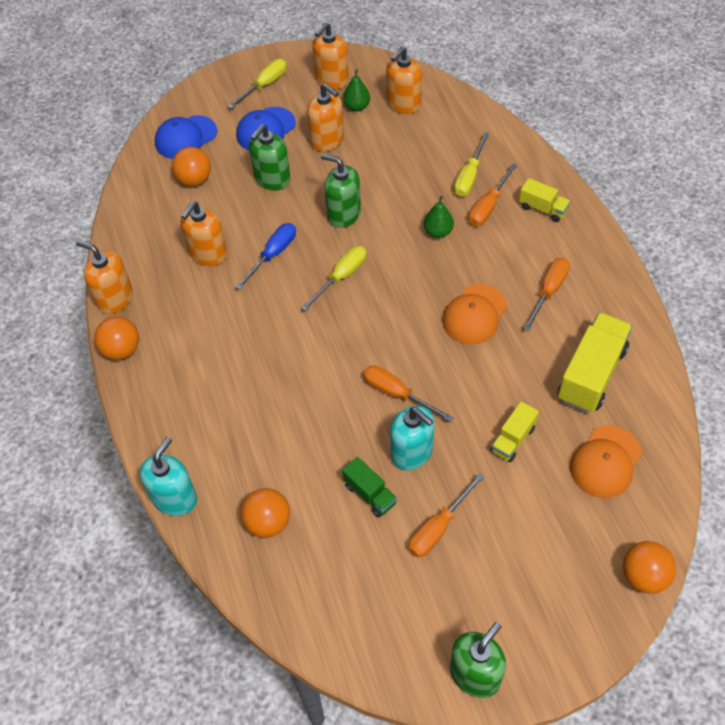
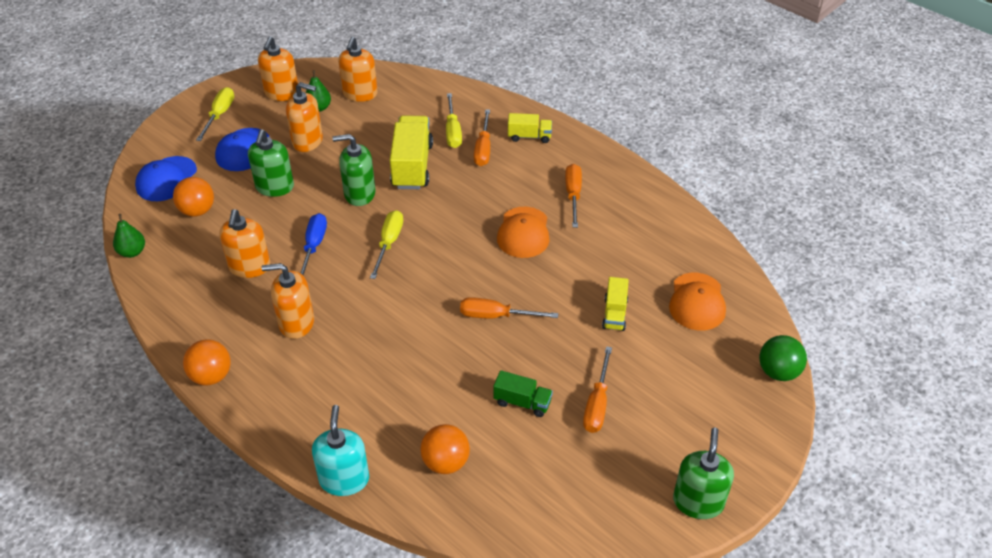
camera: 30 degrees left, 10 degrees down
orange soap dispenser [76,240,133,314] -> orange soap dispenser moved to [261,263,314,339]
turquoise soap dispenser [390,406,434,471] -> none
green pear [424,196,454,238] -> green pear moved to [113,214,145,258]
yellow truck [558,312,633,413] -> yellow truck moved to [390,115,433,189]
orange ball [623,541,676,594] -> green ball [759,335,807,381]

